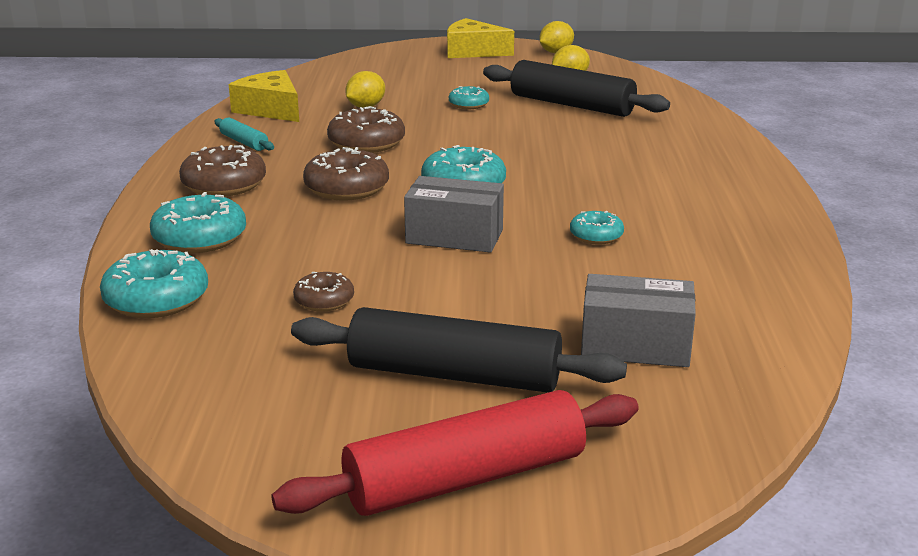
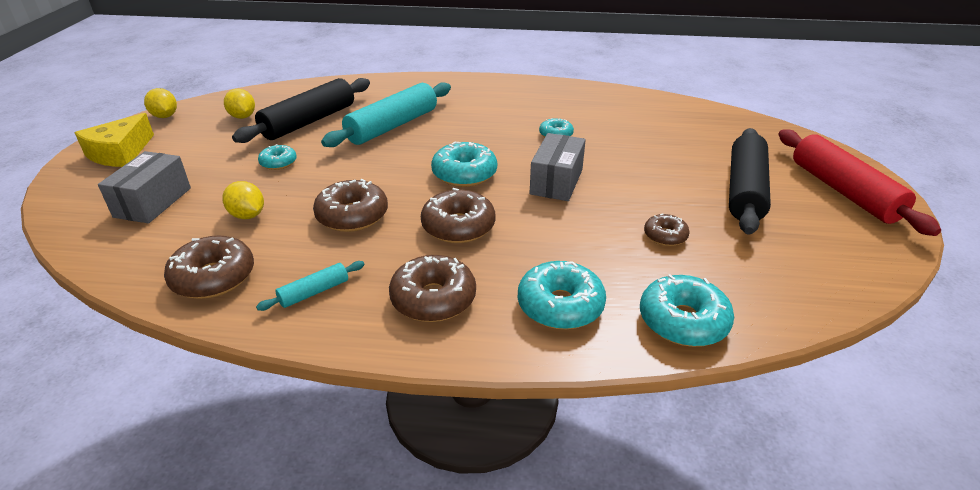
camera: 85 degrees left, 10 degrees up
yellow cheese [229,70,299,122] -> brown donut [164,236,254,299]
grey box [581,274,696,367] -> grey box moved to [98,151,191,223]
none -> turquoise rolling pin [321,82,451,147]

